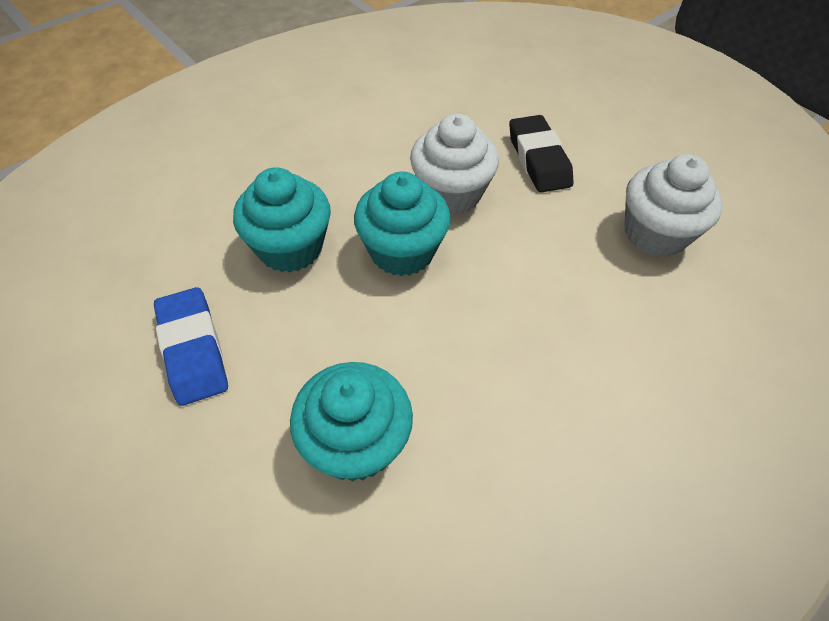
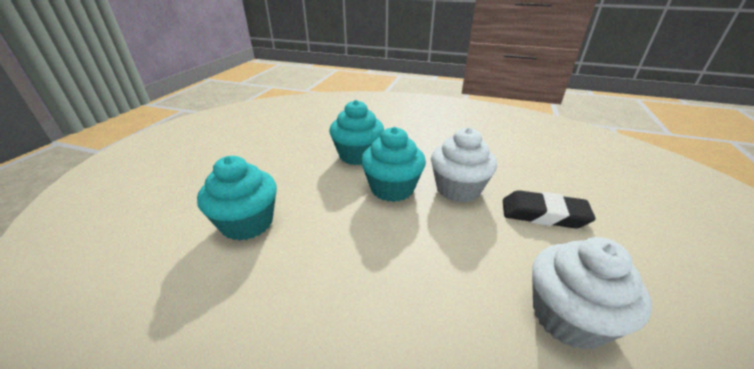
camera: 60 degrees right, 20 degrees down
blue eraser [154,287,228,406] -> none
black eraser [509,115,574,193] -> black eraser turned 60 degrees clockwise [503,190,596,229]

